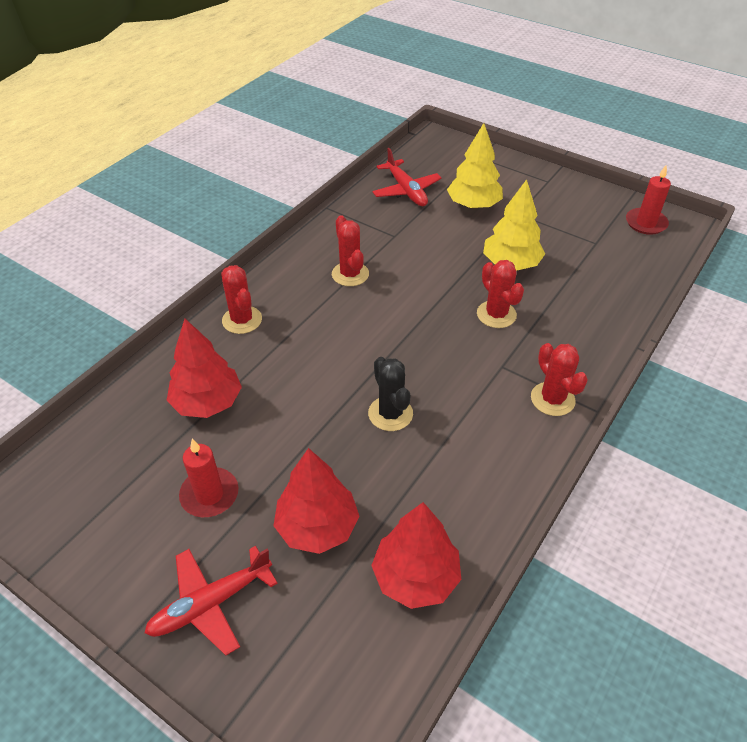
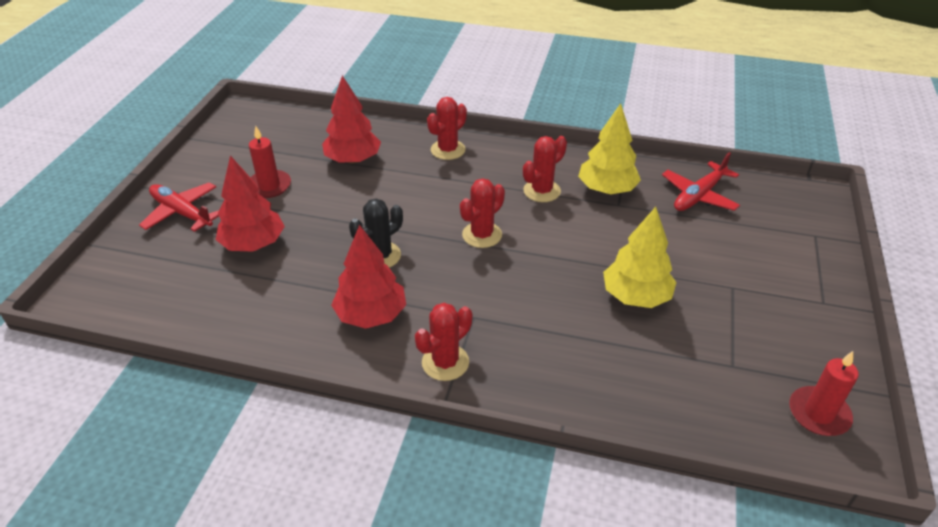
camera: 70 degrees right, 5 degrees down
red tree [371,502,461,609] -> red tree moved to [331,225,406,329]
yellow tree [447,123,503,209] -> yellow tree moved to [578,103,641,194]
red cactus [477,260,524,328] -> red cactus moved to [460,178,505,248]

